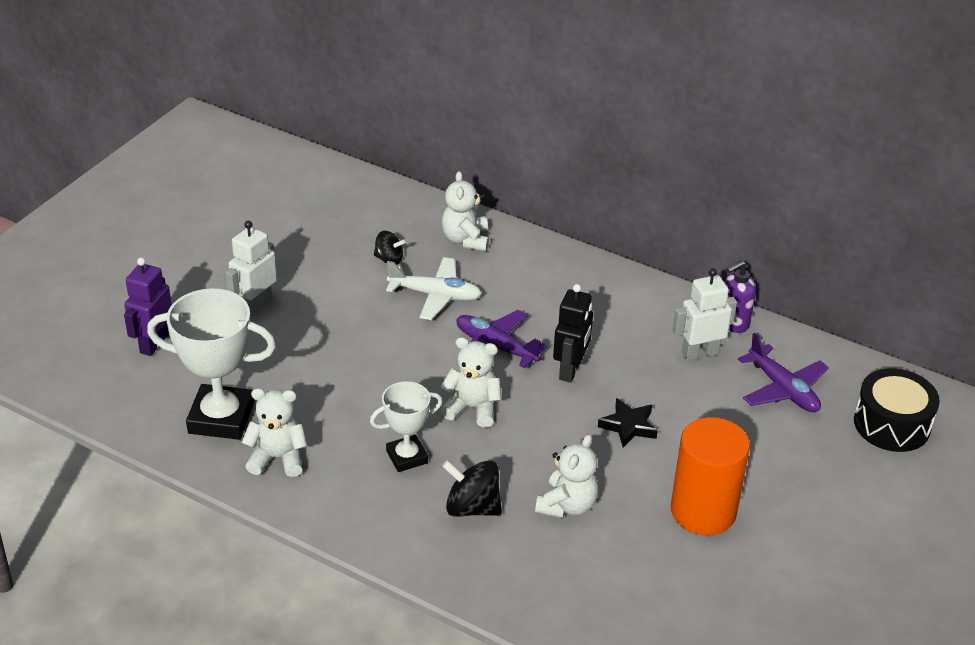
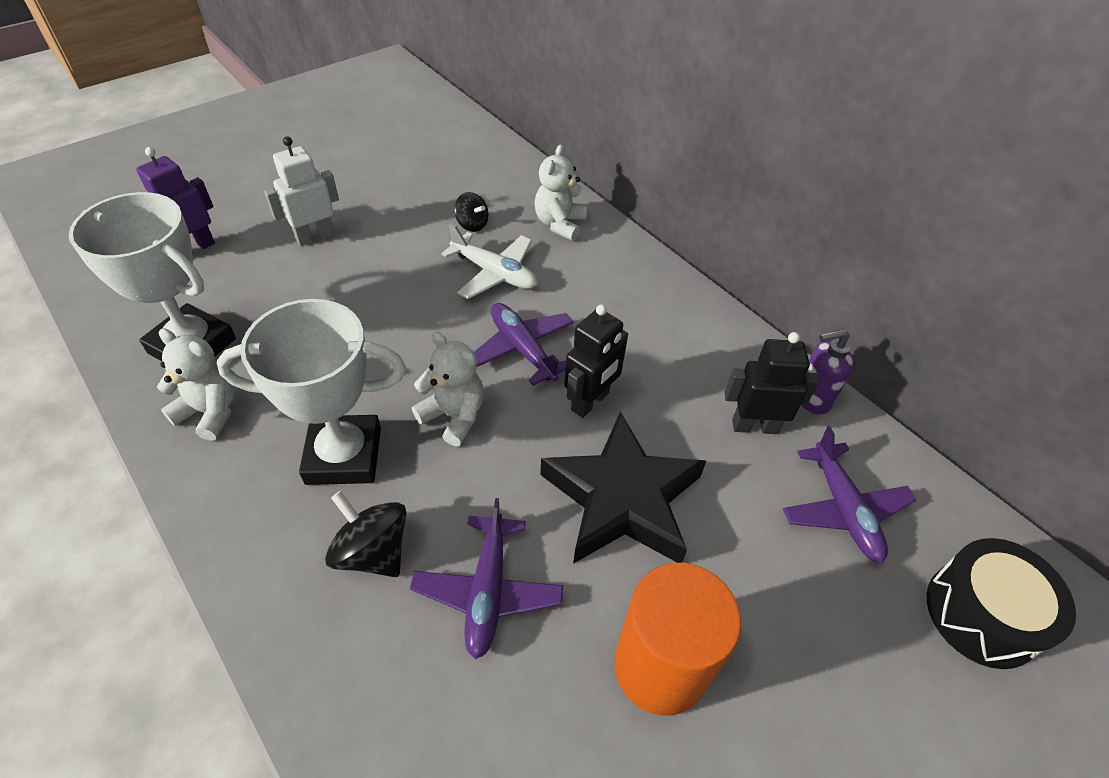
camera: 20 degrees right, 10 degrees up
white trophy [370,381,442,472] -> white trophy [217,299,406,485], size x1.70
white teddy bear [535,434,598,518] -> purple plane [410,498,563,659]
black star [598,398,658,448] -> black star [540,412,706,564], size x2.15
white robot [672,268,737,361] -> black robot [724,332,819,434]

